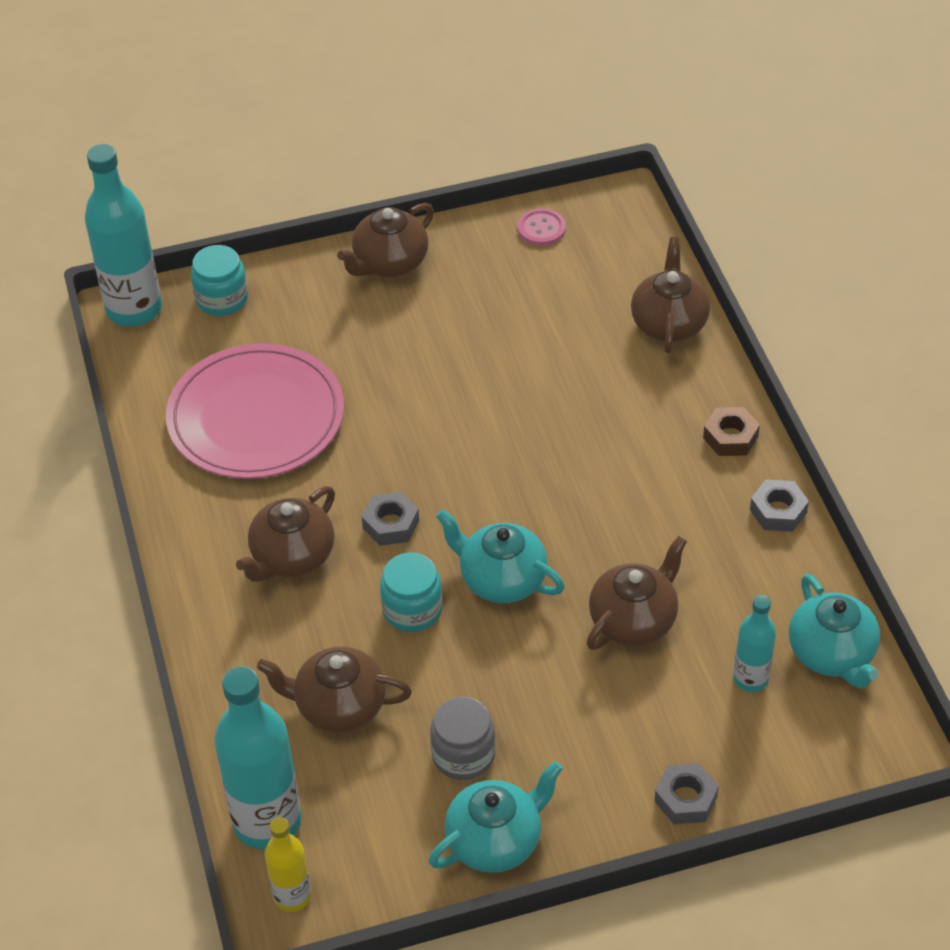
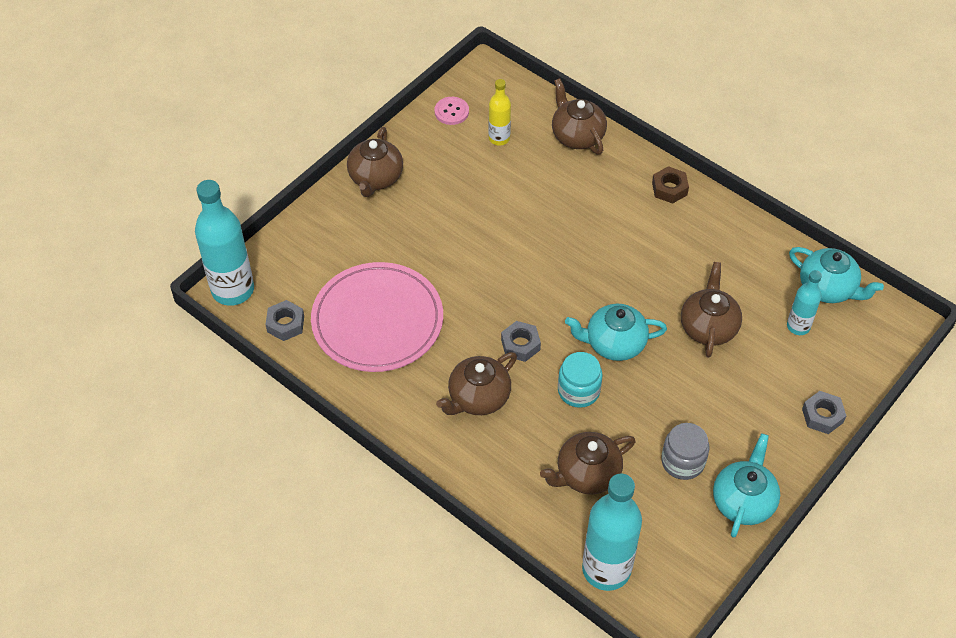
camera: 35 degrees left, 5 degrees up
turquoise jar [191,245,248,316] -> none
brown teapot [236,486,335,582] -> brown teapot turned 45 degrees clockwise [436,352,517,415]
yellow bottle [265,817,311,912] -> yellow bottle moved to [488,79,511,145]
grey nut [750,480,809,532] -> grey nut moved to [265,300,304,341]

